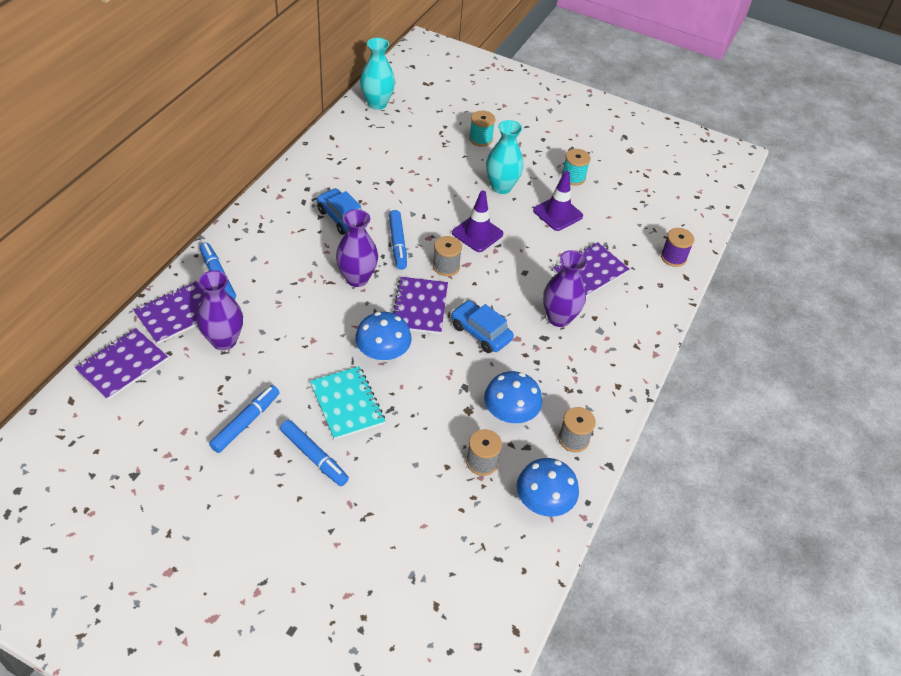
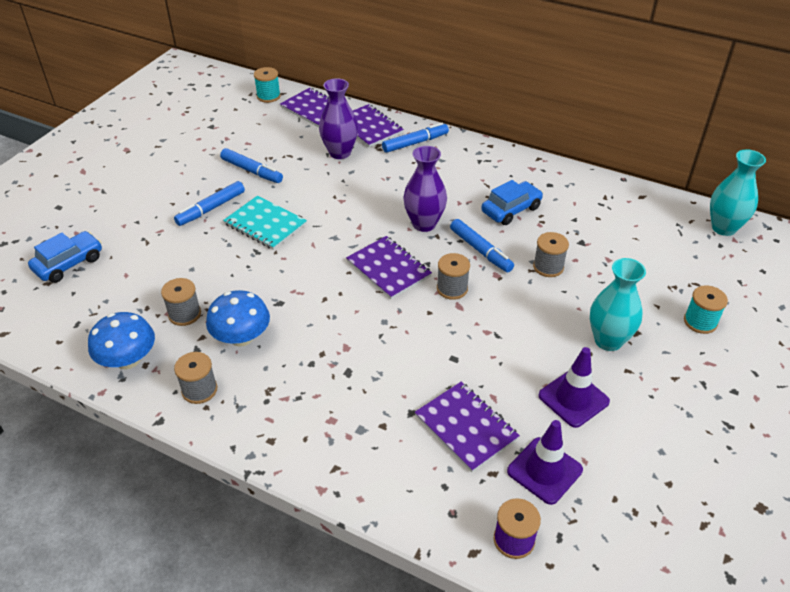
camera: 95 degrees right, 5 degrees down
turquoise notebook [310,366,385,440] -> turquoise notebook turned 60 degrees clockwise [223,196,307,250]
blue mushroom [355,312,412,361] -> none
blue marker [389,210,407,270] -> blue marker turned 120 degrees counterclockwise [450,219,514,272]
purple notebook [393,277,448,334] -> purple notebook turned 45 degrees clockwise [346,236,432,299]
blue car [451,300,514,353] -> blue car moved to [28,231,102,283]
purple traffic cone [452,191,503,252] -> purple traffic cone moved to [507,420,583,505]
purple vase [543,250,587,327] -> none
turquoise spool [561,149,591,186] -> turquoise spool moved to [254,67,281,103]
none -> grey spool [533,232,569,277]

